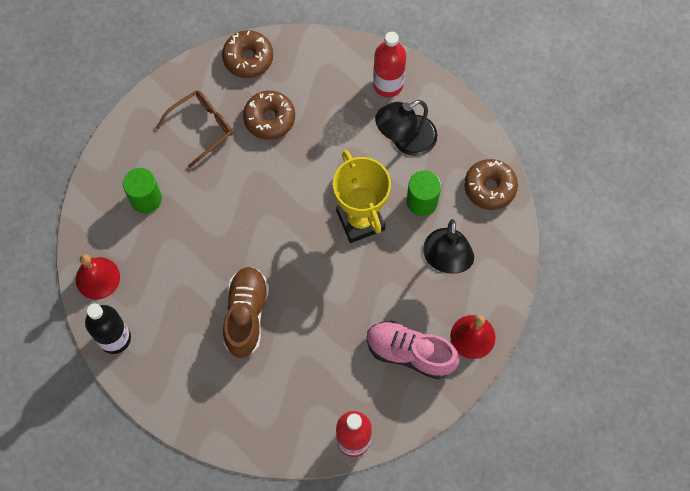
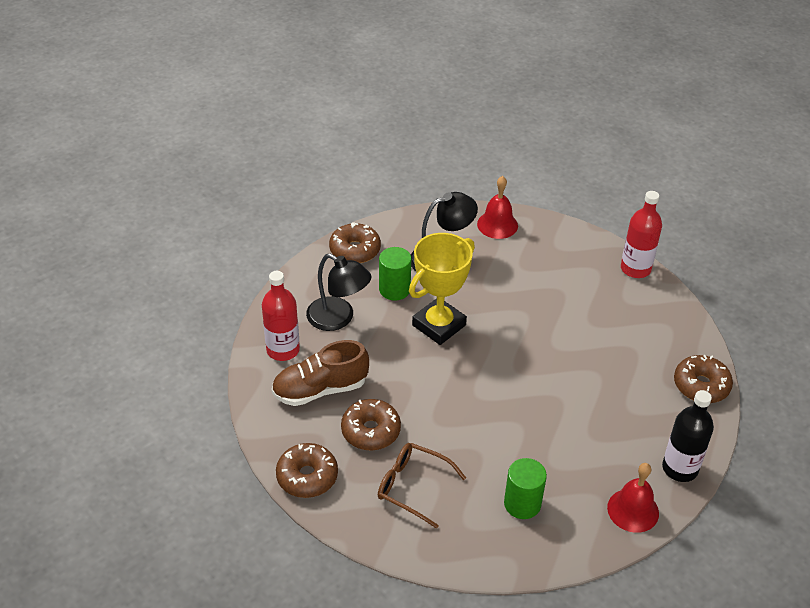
camera: 115 degrees left, 25 degrees down
brown shoe [223,267,269,358] -> brown shoe moved to [272,340,369,406]
pink shoe [367,321,460,379] -> none
none -> brown donut [674,355,733,403]

